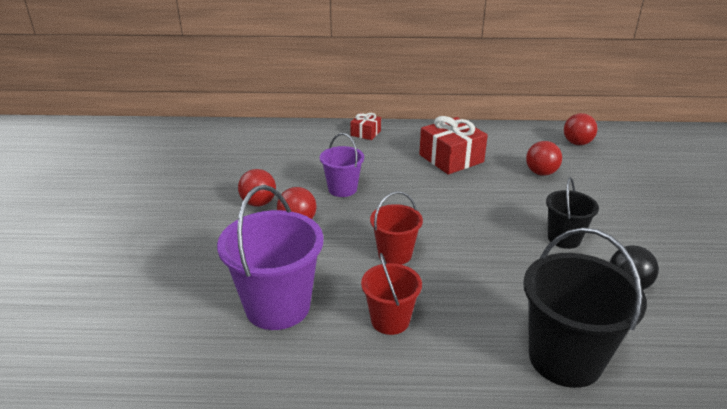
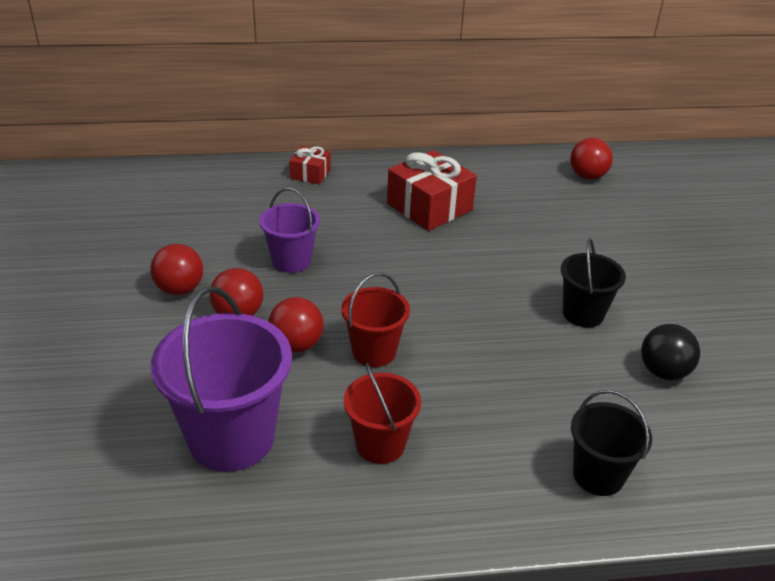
camera: 10 degrees left, 5 degrees up
black bucket [523,228,647,388] -> black bucket [571,390,652,496], size x0.58
red ball [526,141,562,176] -> red ball moved to [268,297,324,353]

